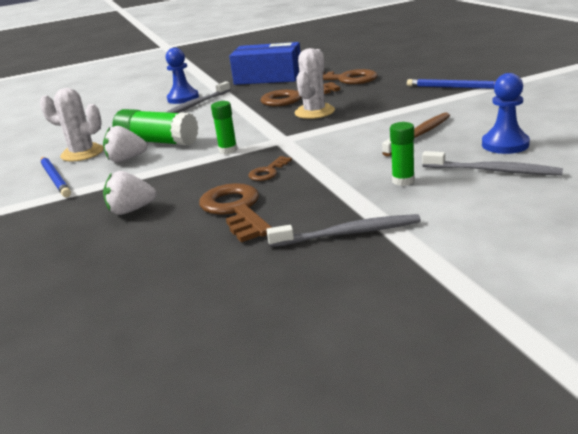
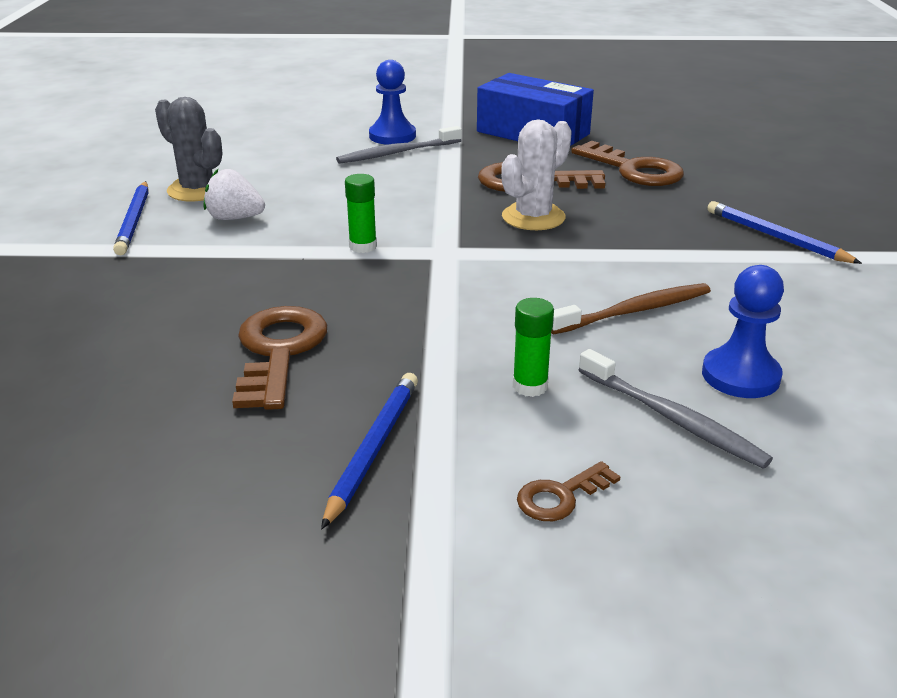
camera: 20 degrees right, 5 degrees up
white cactus [40,88,104,162] -> grey cactus [155,97,222,202]
white strawberry [103,171,157,215] -> none
green glue stick [112,109,198,146] -> none
brown key [248,156,292,181] -> brown key moved to [517,461,621,521]
grey toothbrush [267,214,421,247] -> blue pencil [321,373,418,529]

